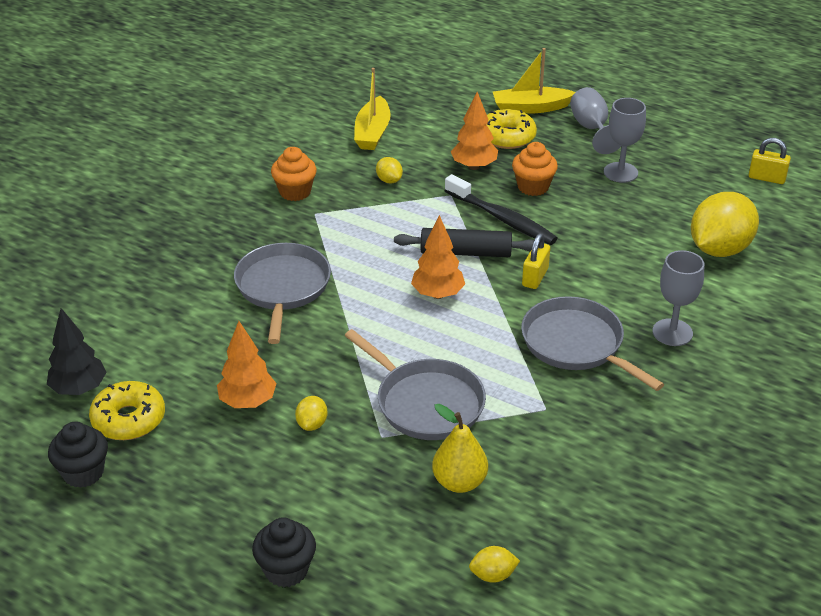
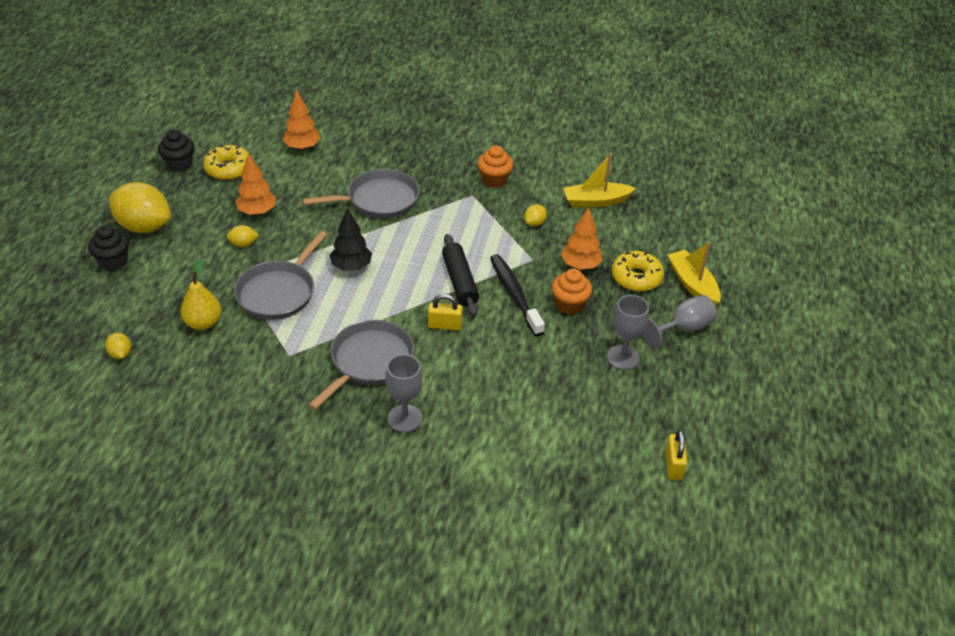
camera: 70 degrees right, 5 degrees up
black tree [47,308,107,395] -> black tree moved to [330,208,372,271]
orange tree [411,215,465,299] -> orange tree moved to [283,89,320,150]
black toothbrush [445,174,558,245] -> black toothbrush turned 135 degrees clockwise [490,254,545,336]
yellow lemon [691,192,759,257] -> yellow lemon moved to [109,182,171,233]

